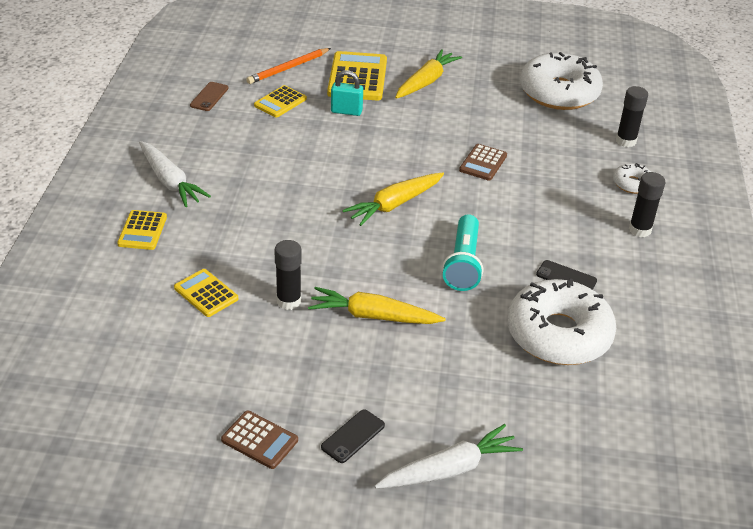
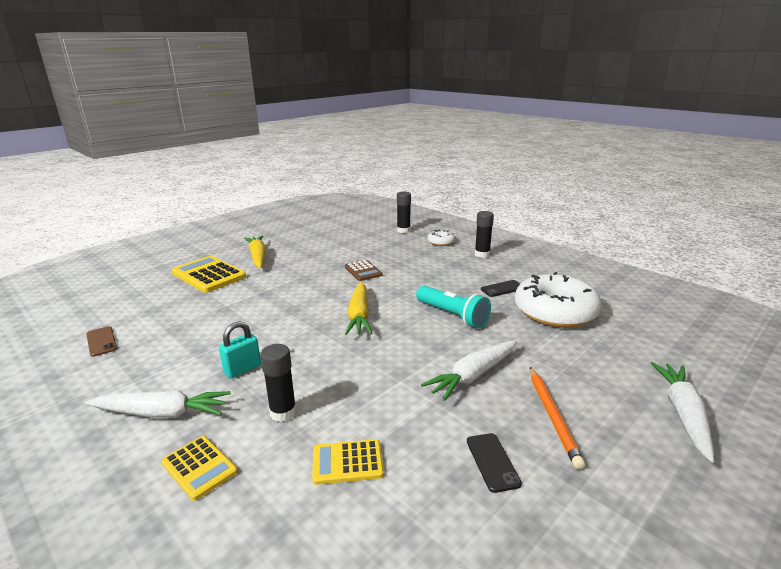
camera: 50 degrees left, 15 degrees down
brown calculator [221,411,298,469] -> none
orange pencil [246,48,331,84] -> orange pencil moved to [530,367,585,469]
yellow calculator [254,85,307,118] -> none
black glue stick [274,240,302,310] -> black glue stick moved to [260,344,296,422]
yellow carrot [308,287,446,324] -> white carrot [421,340,517,401]
black phone [321,410,385,463] -> black phone moved to [467,433,522,493]
turquoise padlock [331,70,363,116] -> turquoise padlock moved to [219,321,261,378]
white donut [520,52,603,110] -> none

